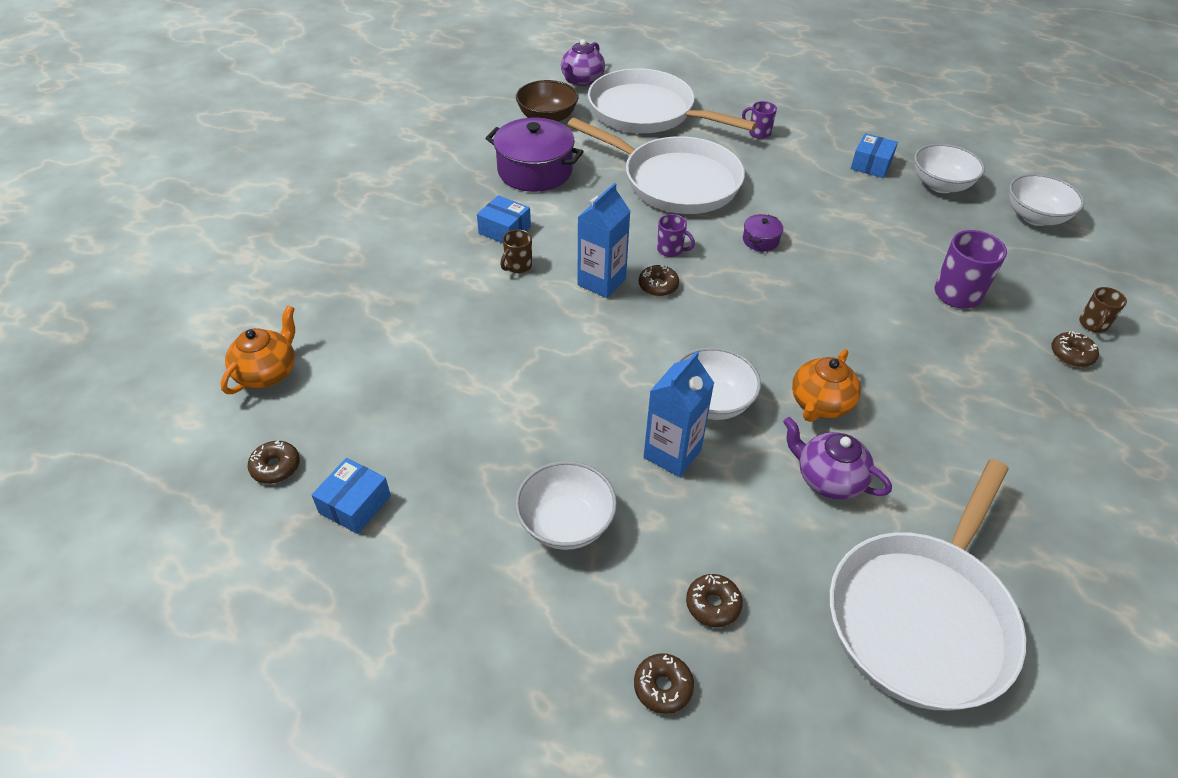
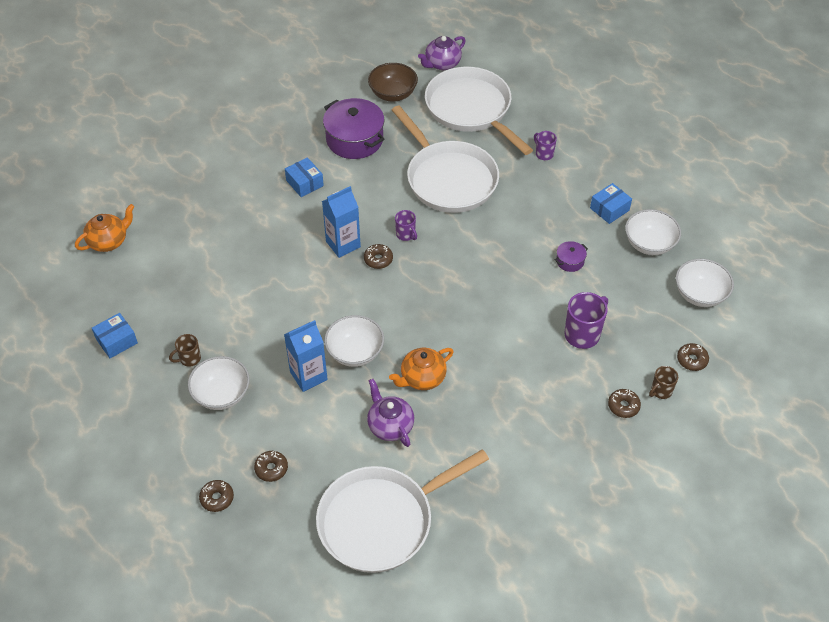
camera: 25 degrees right, 5 degrees up
brown donut [247,441,300,484] -> brown donut moved to [677,343,709,371]
brown mug [500,229,532,273] -> brown mug moved to [169,334,201,367]
purple pot [743,214,783,251] -> purple pot moved to [555,241,588,272]

